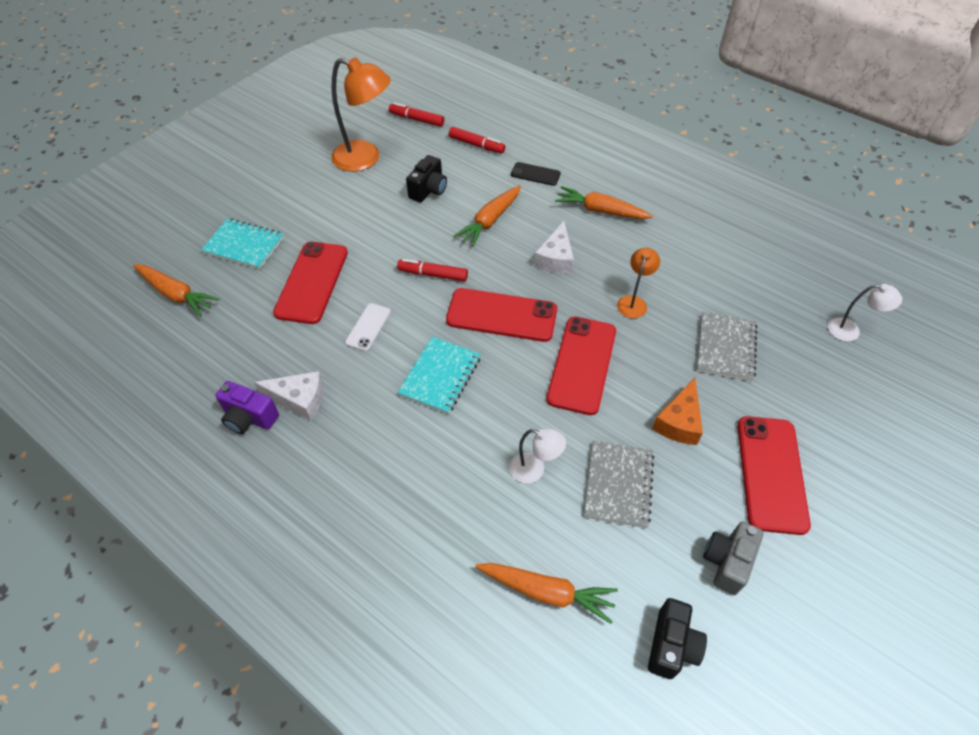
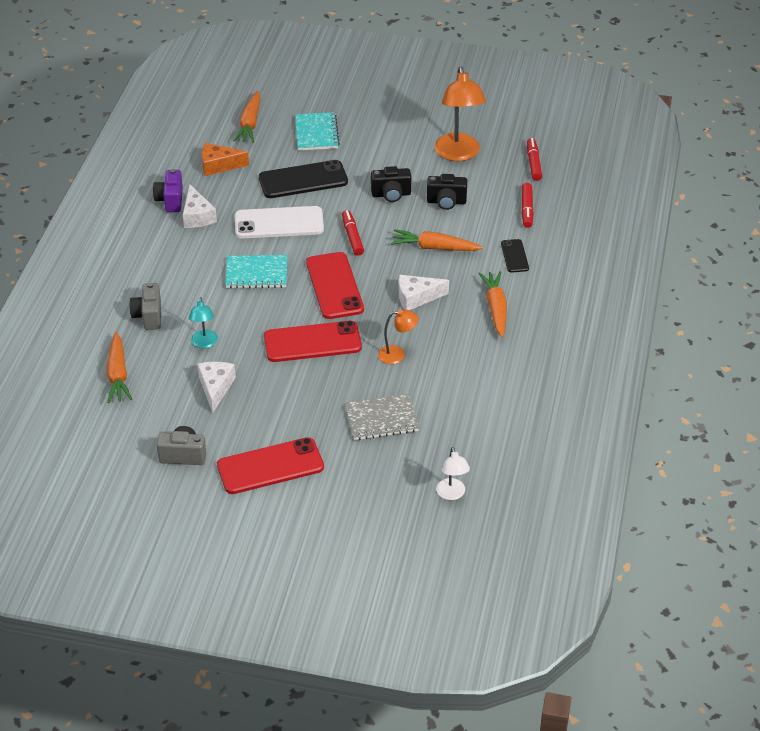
camera: 65 degrees right, 10 degrees down
red phone [273,242,348,324] -> black phone [259,160,348,198]
white phone [345,303,391,351] -> white phone [235,206,324,239], size x1.91
white lamp [509,428,566,483] -> turquoise lamp [189,297,218,348]
grey notebook [584,441,654,528] -> white cheese [197,362,236,413]
black camera [648,598,707,679] -> black camera moved to [371,166,411,202]
orange cheese [652,378,703,445] -> orange cheese moved to [202,143,249,176]
none -> grey camera [129,282,161,330]

